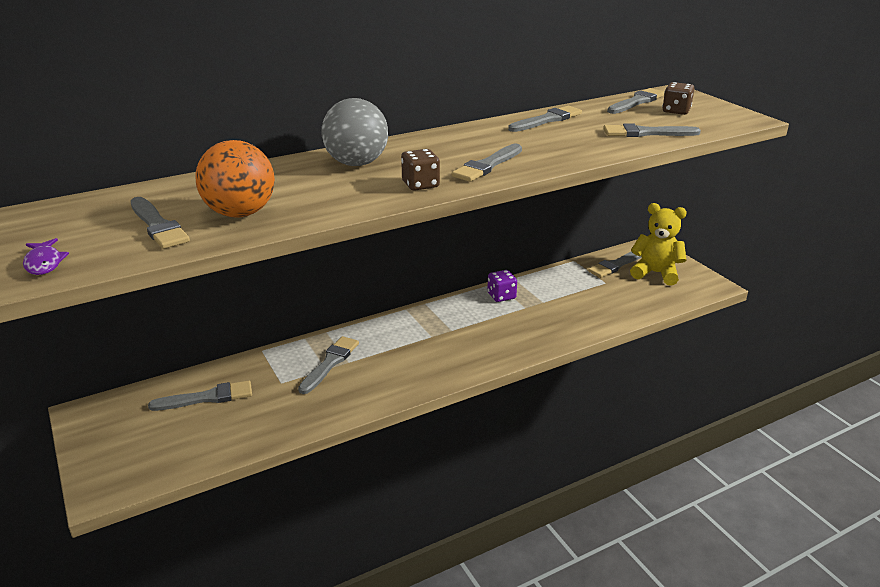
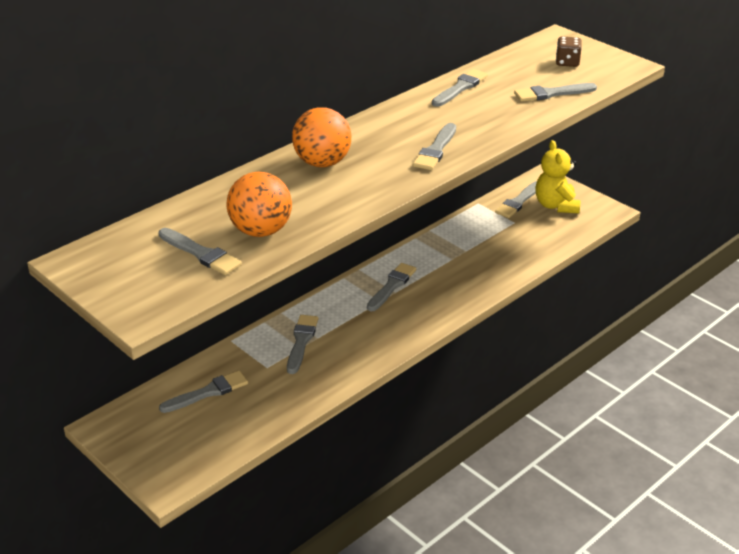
camera: 15 degrees left, 5 degrees up
purple fish [23,238,69,275] -> none
grey ball [321,98,388,166] -> orange ball [292,107,351,167]
brown dice [401,149,440,191] -> none
purple dice [487,270,517,302] -> none
grey brush [607,88,665,114] -> grey brush moved to [367,263,416,311]
yellow teddy bear [630,203,687,286] -> yellow teddy bear turned 105 degrees counterclockwise [535,140,580,213]

